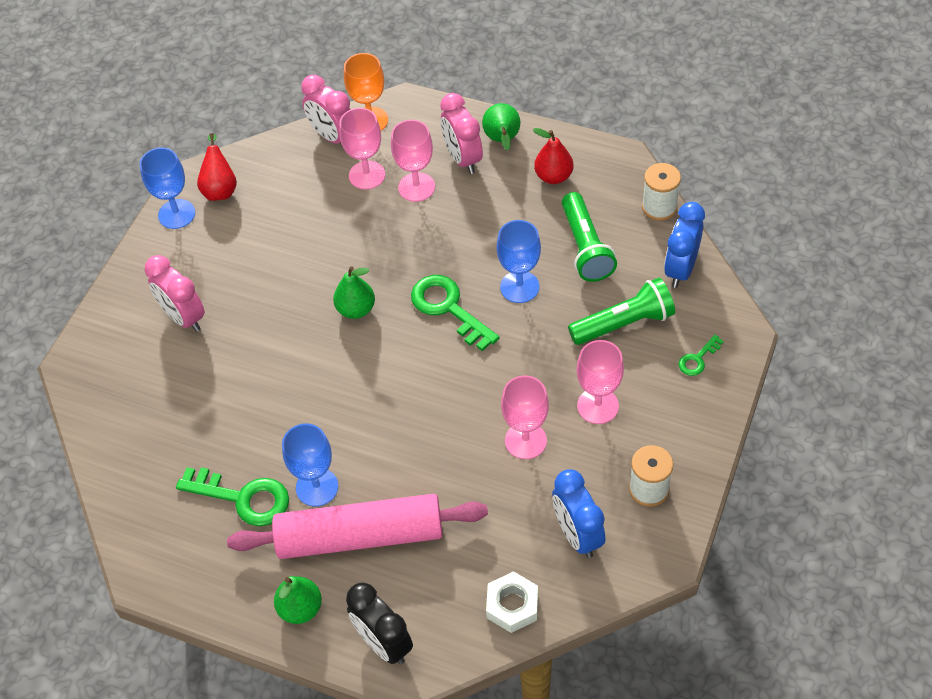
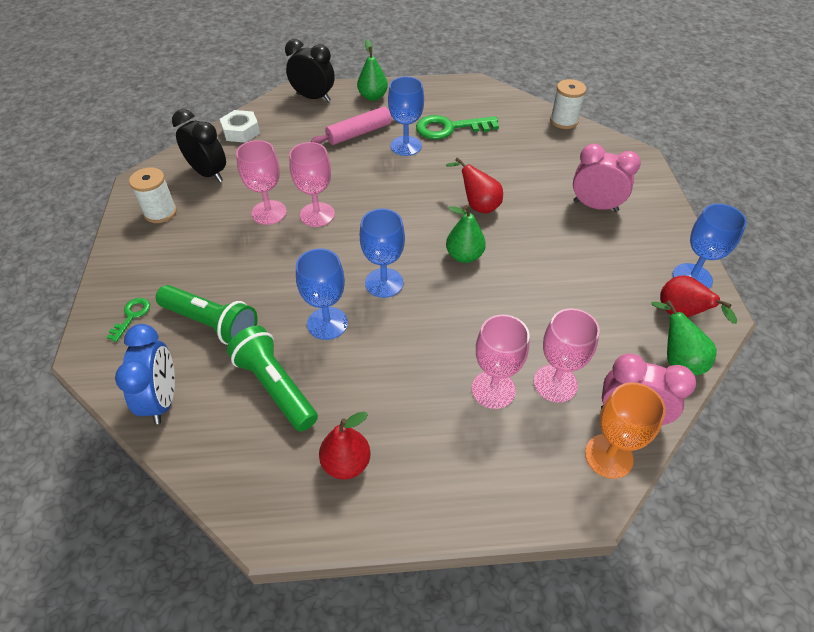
camera: 150 degrees right, 5 degrees down
pink rolling pin [227,494,488,559] -> pink rolling pin [311,106,392,145], size x0.58
green key [411,275,499,351] -> blue goblet [360,209,405,298]
pink clock [440,93,483,174] -> none
green pear [482,103,520,150] -> green pear moved to [651,300,717,376]
blue clock [552,469,605,558] -> black clock [172,109,226,182]
green flashlight [568,278,675,345] -> green flashlight turned 105 degrees counterclockwise [156,285,258,345]
pink goblet [576,340,624,424] -> pink goblet moved to [289,142,335,227]
white spool [642,163,681,221] -> white spool moved to [550,79,586,129]
none -> red pear [446,157,503,214]

